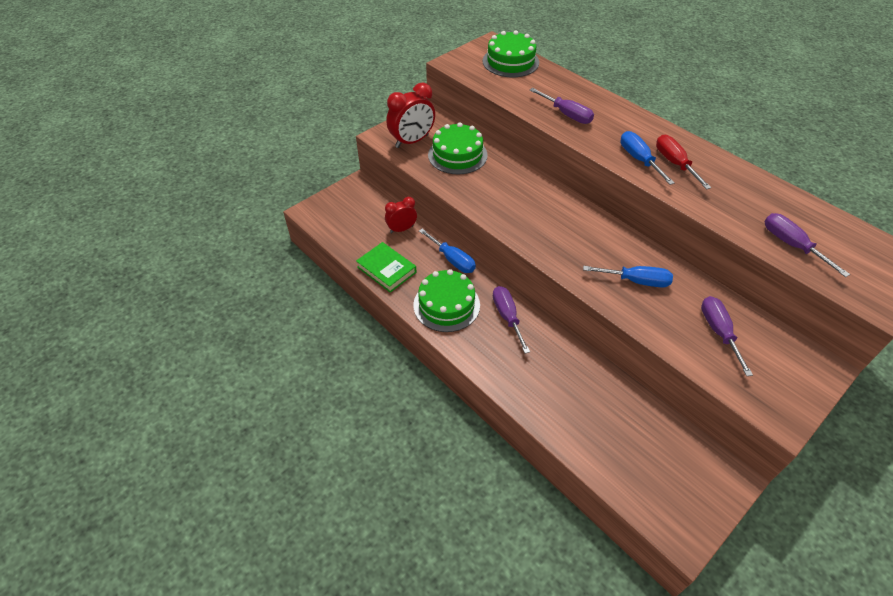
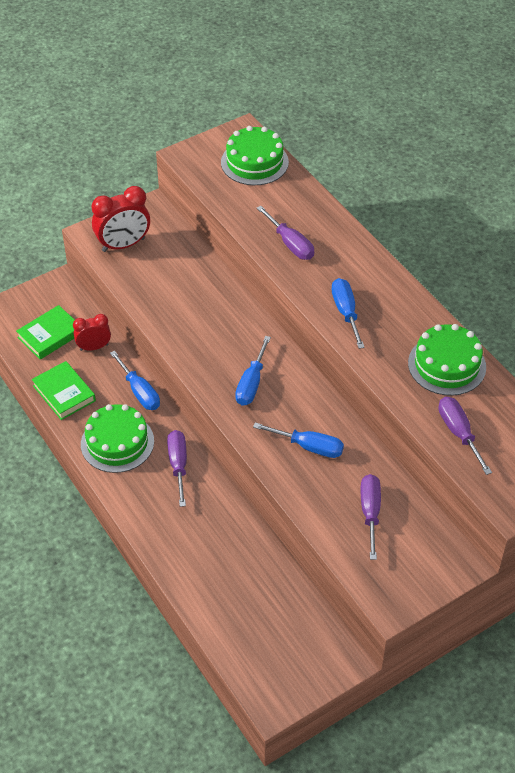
camera: 10 degrees right, 0 degrees up
green cake [428,122,488,175] -> green cake moved to [408,324,486,396]
red screwdriver [656,135,711,189] -> none
none -> green book [16,305,75,360]
none -> blue screwdriver [235,336,271,406]

